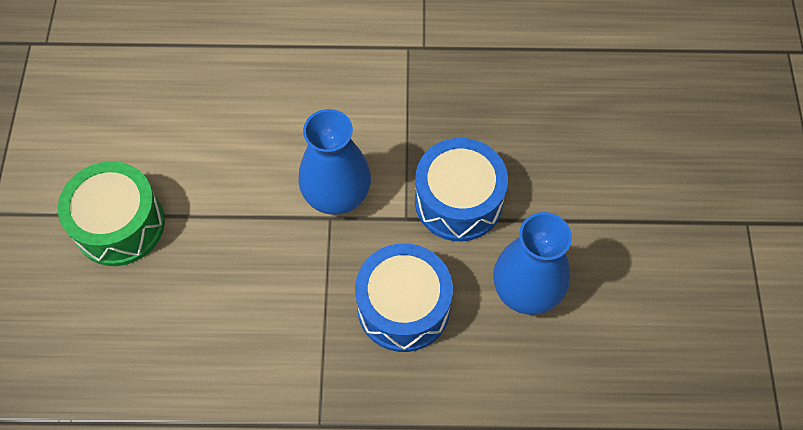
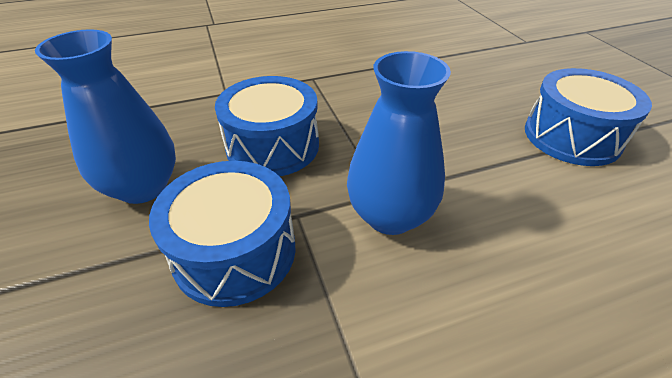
camera: 160 degrees right, 20 degrees down
green drum [58,161,165,266] -> blue drum [525,68,652,166]

